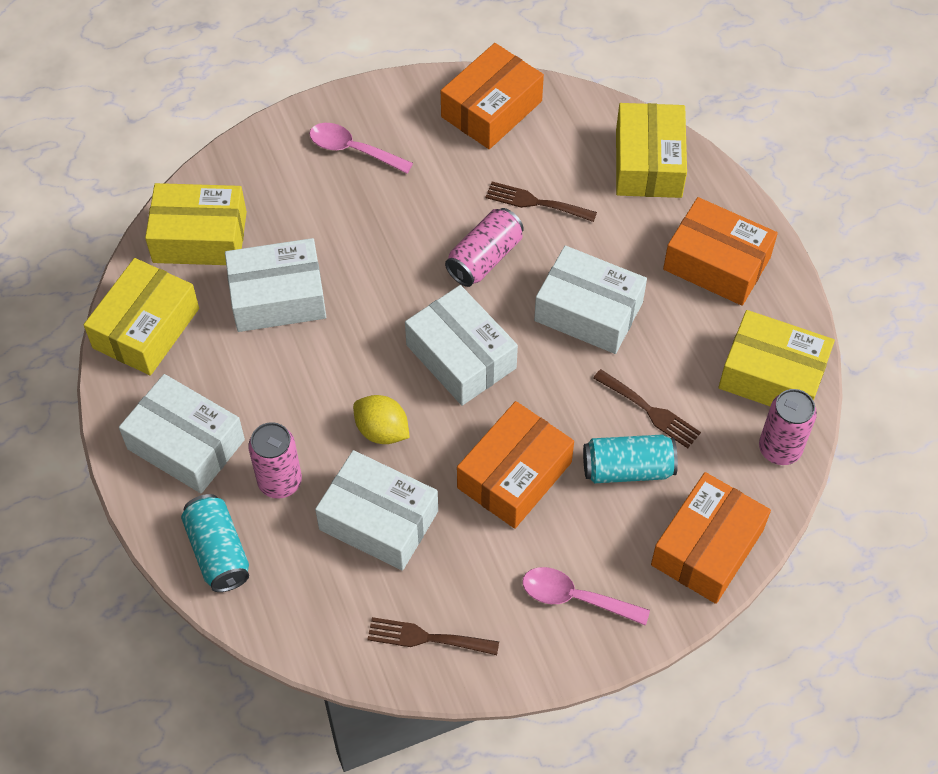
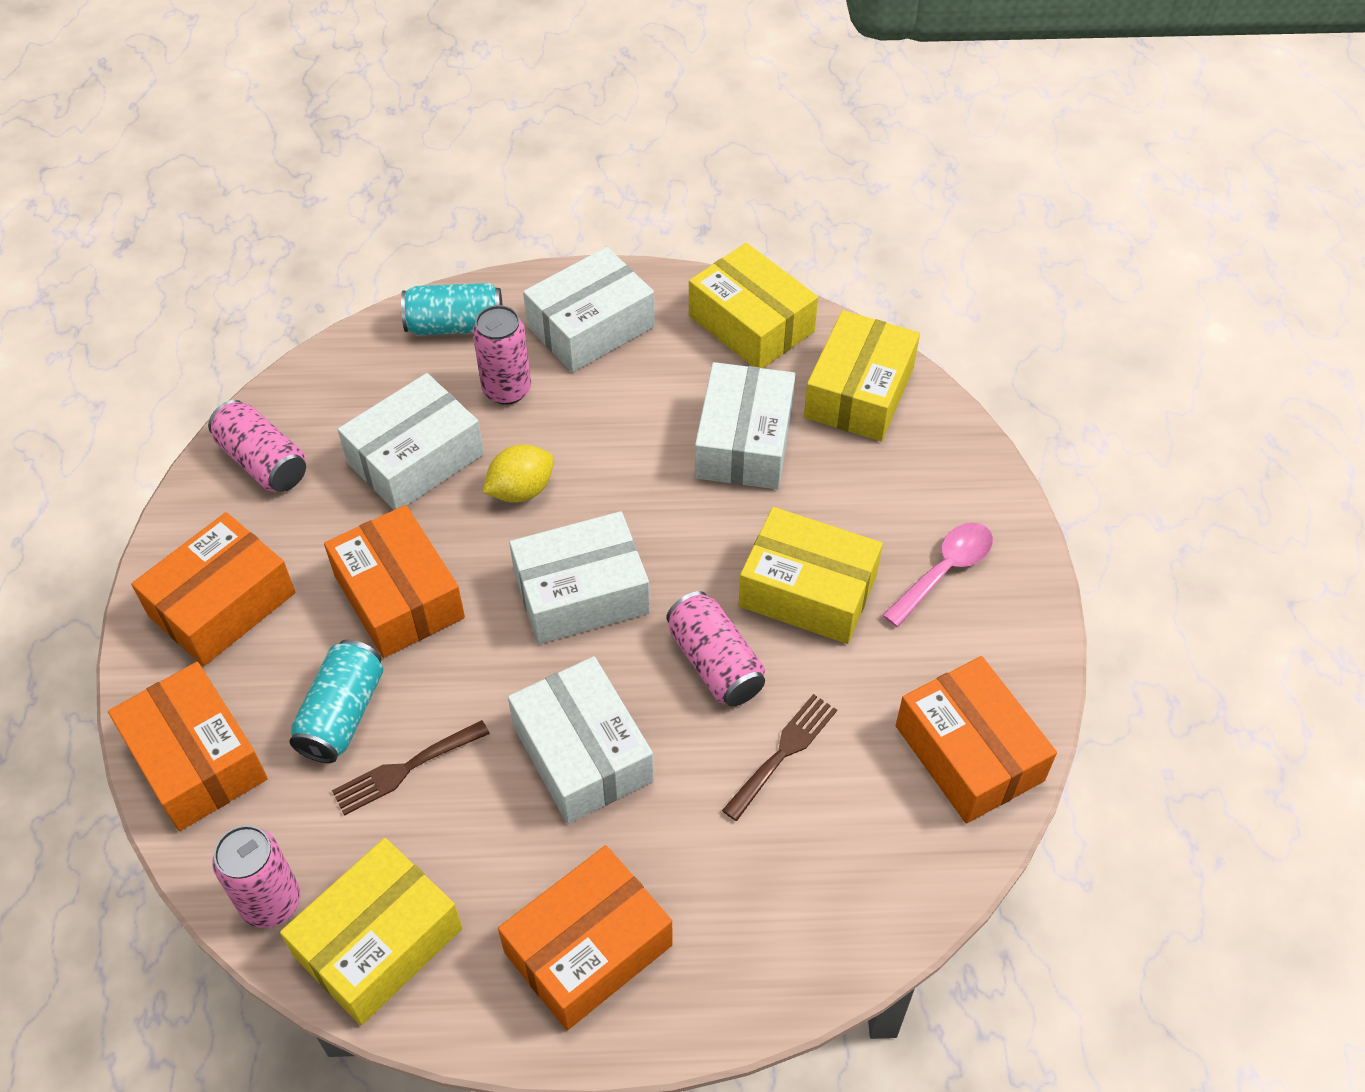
camera: 110 degrees right, 5 degrees down
brown fork [367,617,499,655] -> pink can [208,400,306,492]
pink spoon [522,567,650,626] -> orange box [131,512,295,666]
white box [534,246,647,354] -> white box turned 75 degrees counterclockwise [508,656,654,824]
yellow box [616,103,687,198] -> yellow box moved to [739,507,883,644]

